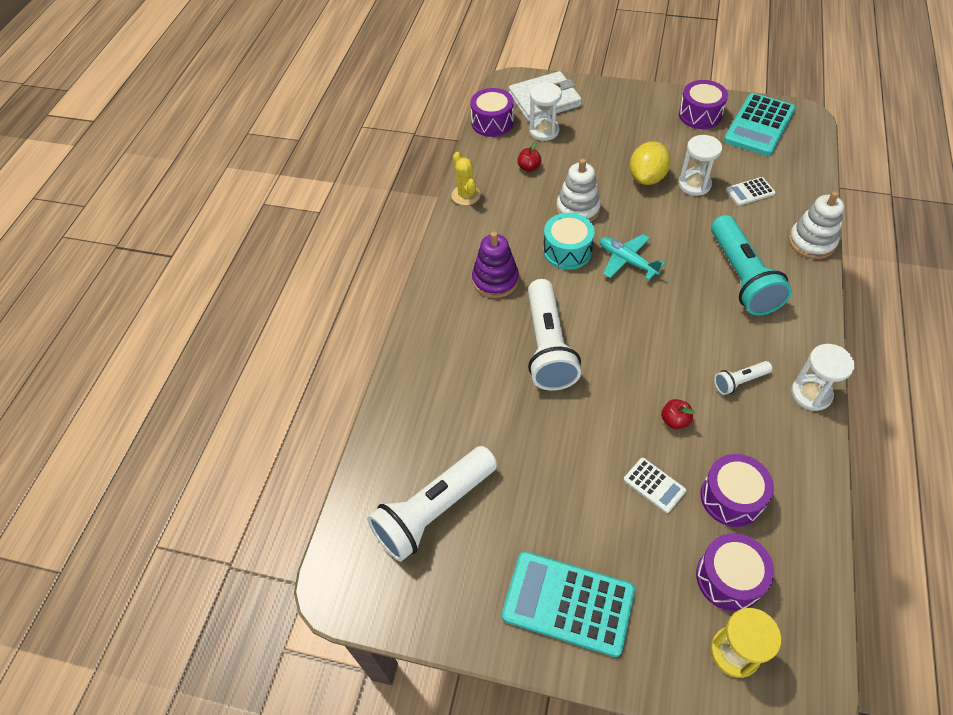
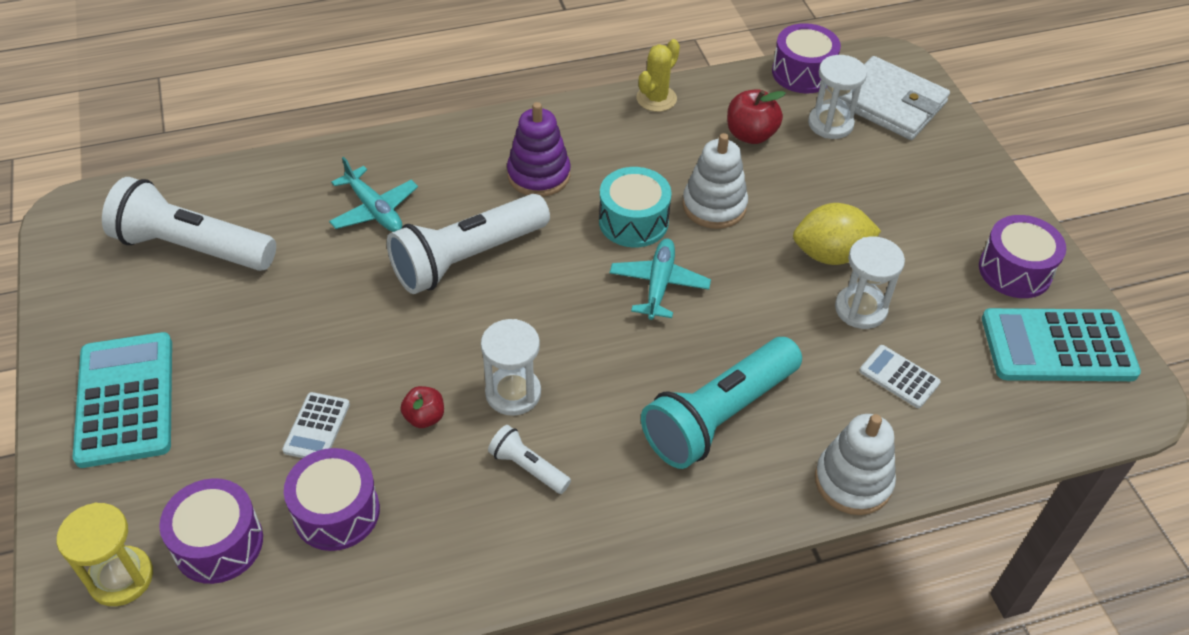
camera: 55 degrees right, 5 degrees down
red apple [517,142,541,172] -> red apple [727,89,786,144], size x1.57
white hourglass [791,344,855,411] -> white hourglass moved to [481,319,541,416]
none -> turquoise plane [329,157,418,232]

